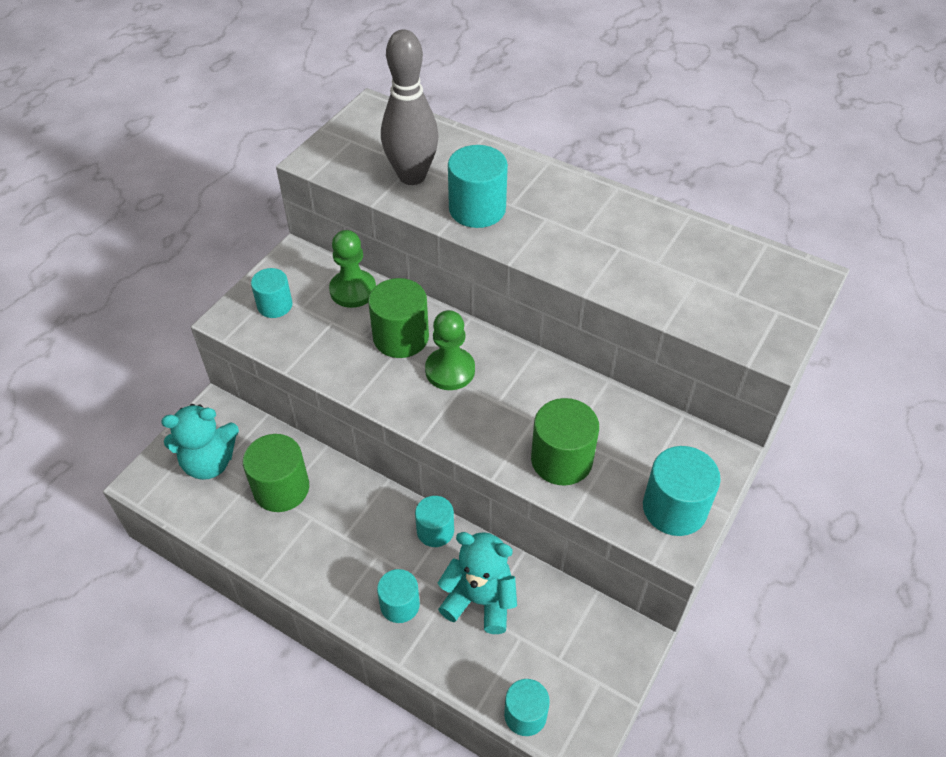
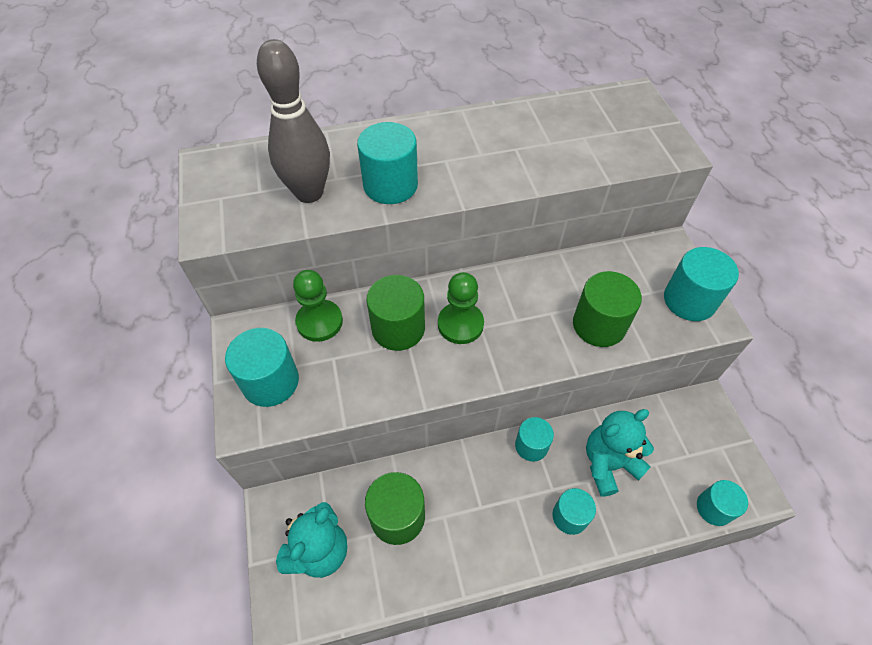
camera: 45 degrees left, 5 degrees up
turquoise cylinder [251,268,293,318] -> turquoise cylinder [225,328,299,407], size x1.55

